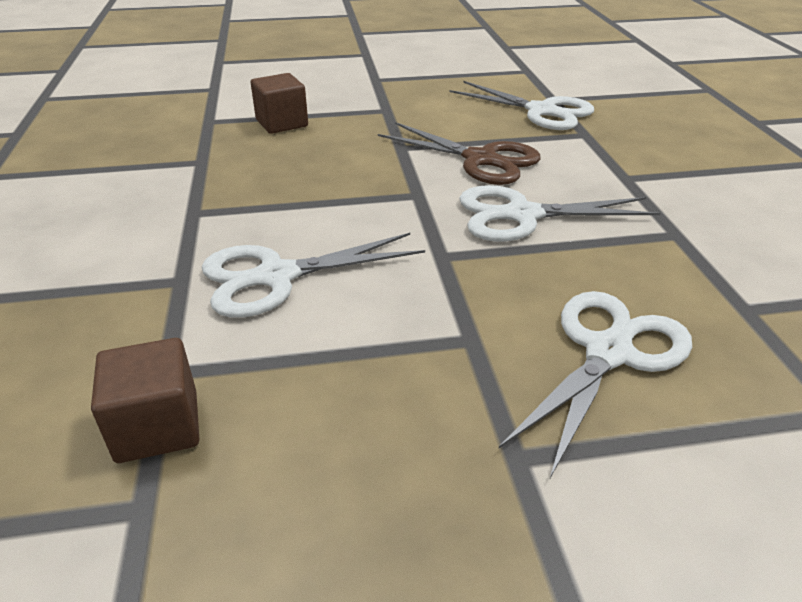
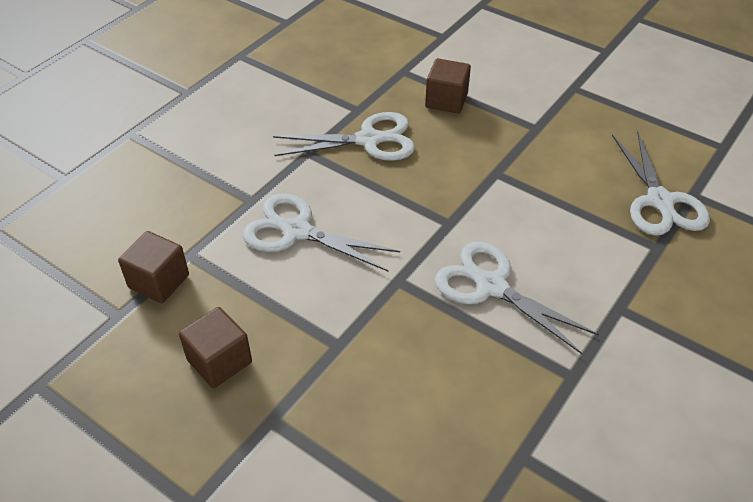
camera: 45 degrees right, 10 degrees up
brown scissors [378,122,540,185] -> none
white scissors [499,291,692,478] -> white scissors moved to [273,112,415,161]
none -> brown cube [179,307,252,388]

